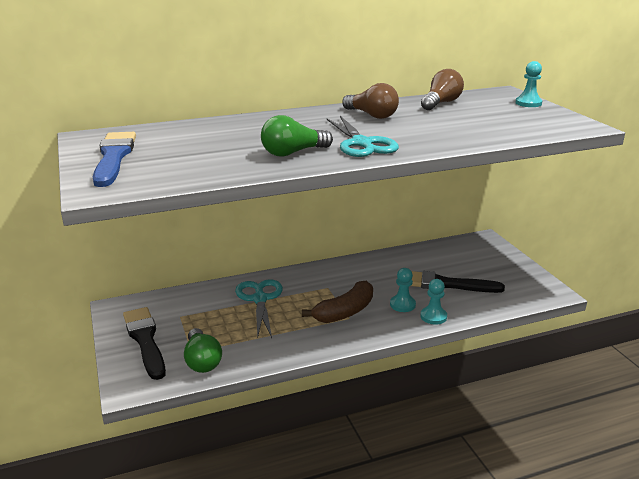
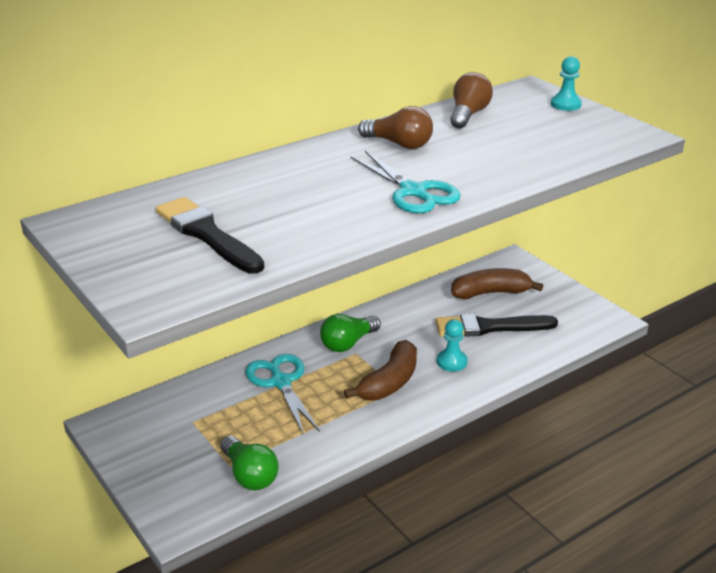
camera: 15 degrees left, 5 degrees up
blue brush [93,132,136,187] -> none
black brush [123,307,166,380] -> black brush moved to [156,197,264,274]
green light bulb [261,115,333,157] -> green light bulb moved to [320,314,381,352]
turquoise pawn [420,279,447,325] -> none
none -> brown banana [451,268,543,299]

